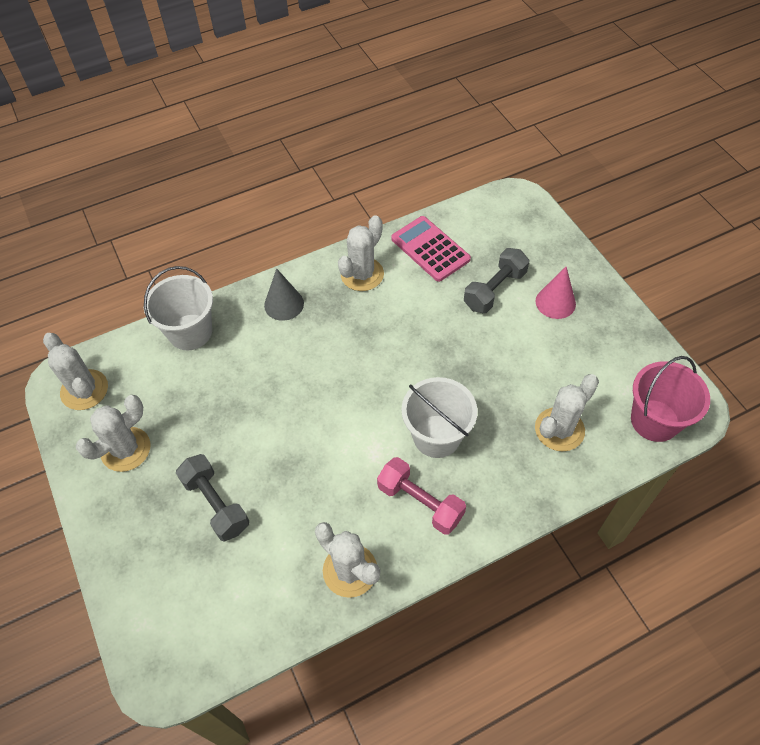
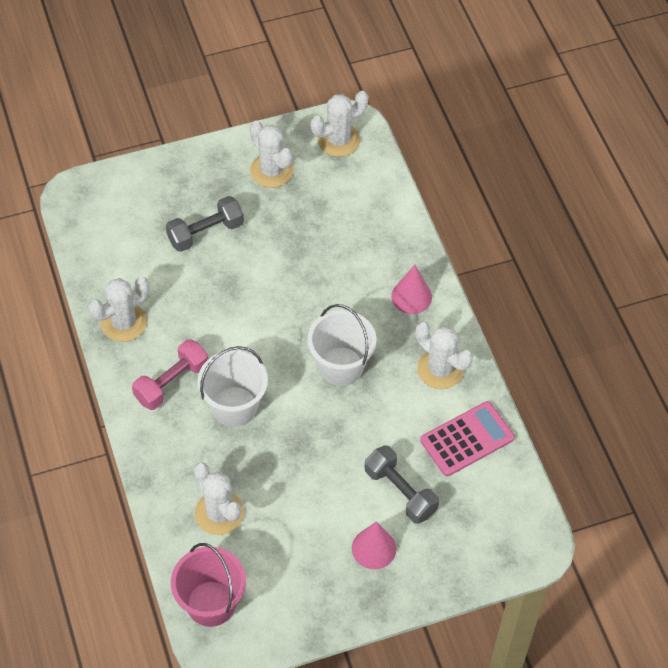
camera: 95 degrees right, 0 degrees up
white bucket [144,266,213,350] -> white bucket moved to [308,304,376,386]
grey cone [264,268,304,321] -> pink cone [391,265,432,314]

